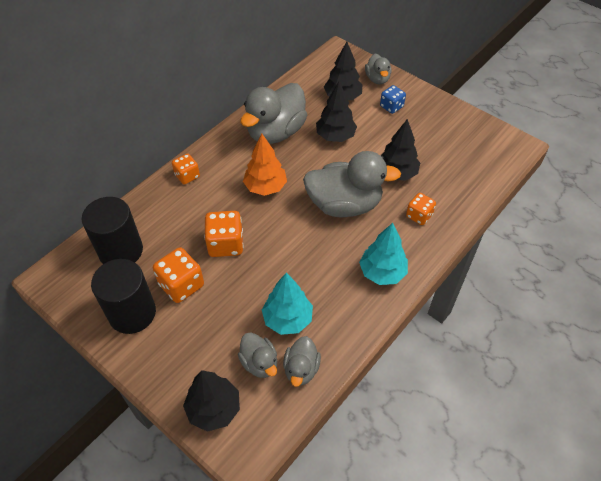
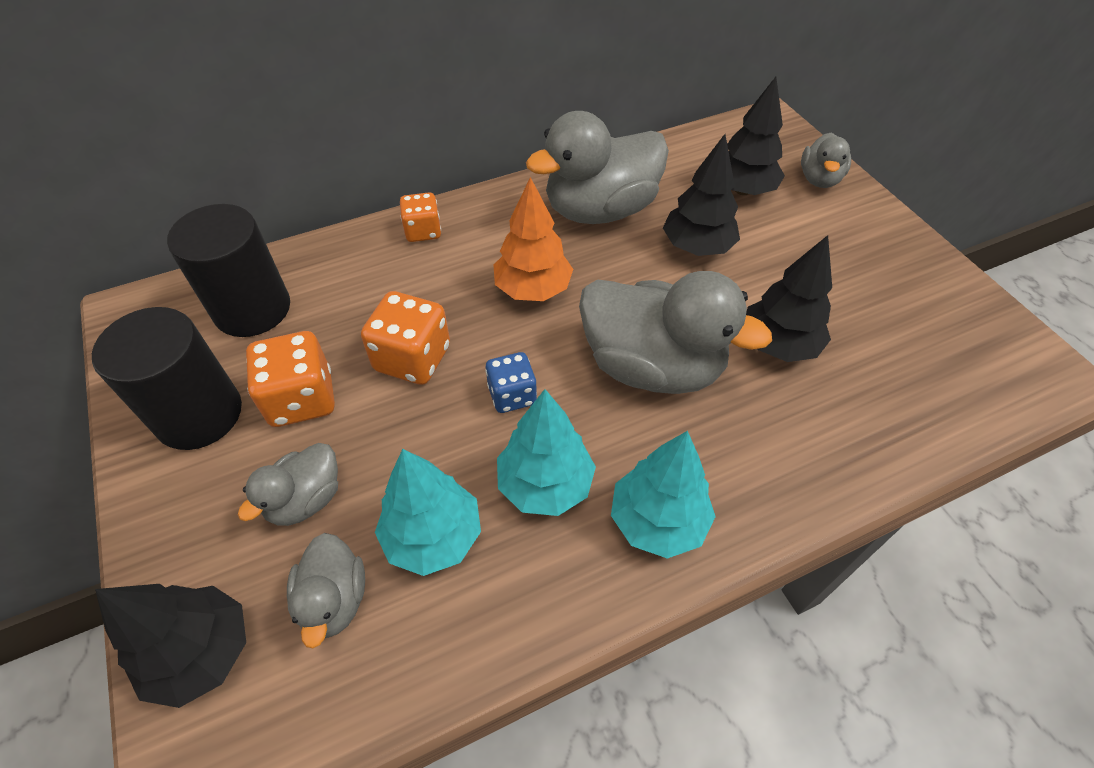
camera: 25 degrees right, 0 degrees up
grey duck [283,336,321,387] -> grey duck moved to [238,443,338,526]
blue dice [380,85,406,114] -> blue dice moved to [485,352,537,413]
orange dice [406,193,436,225] -> none
none -> turquoise tree [497,389,596,516]

